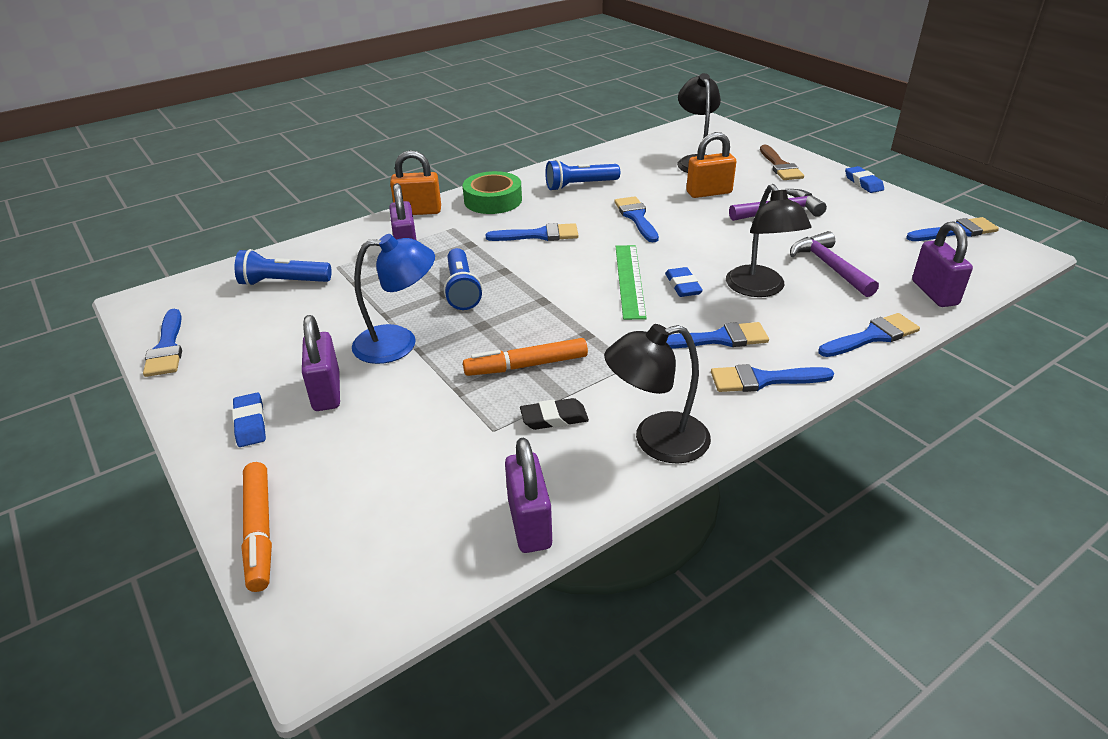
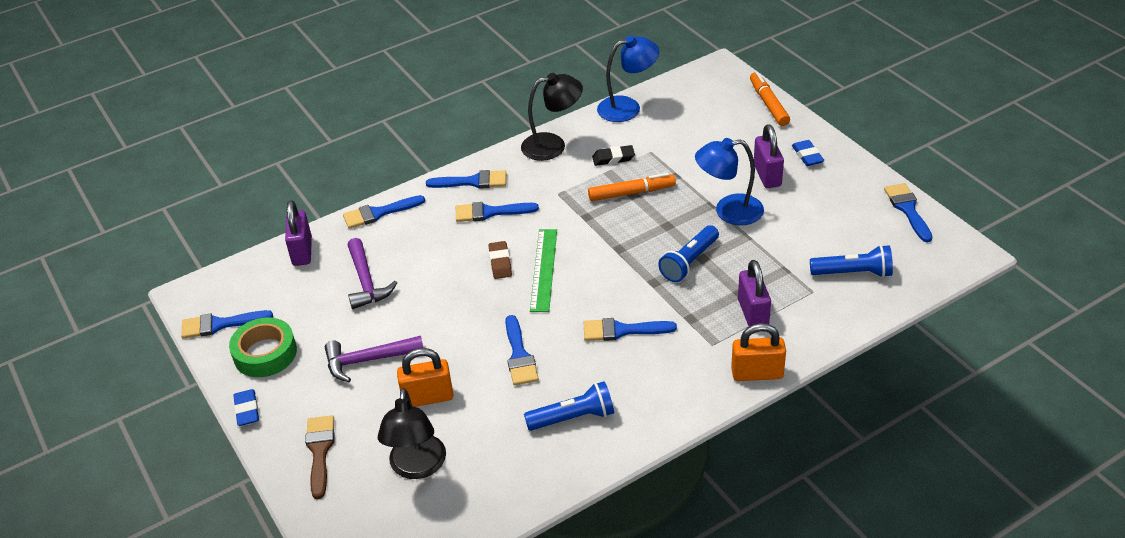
camera: 175 degrees left, 5 degrees up
blue flashlight [444,248,482,310] -> blue flashlight turned 135 degrees counterclockwise [658,225,719,282]
green tape [463,171,522,214] -> green tape moved to [229,317,297,377]
purple padlock [505,437,552,553] -> blue lamp [597,35,659,122]
blue eraser [665,267,703,297] -> brown eraser [488,241,512,279]
black lamp [726,184,811,297] -> none

